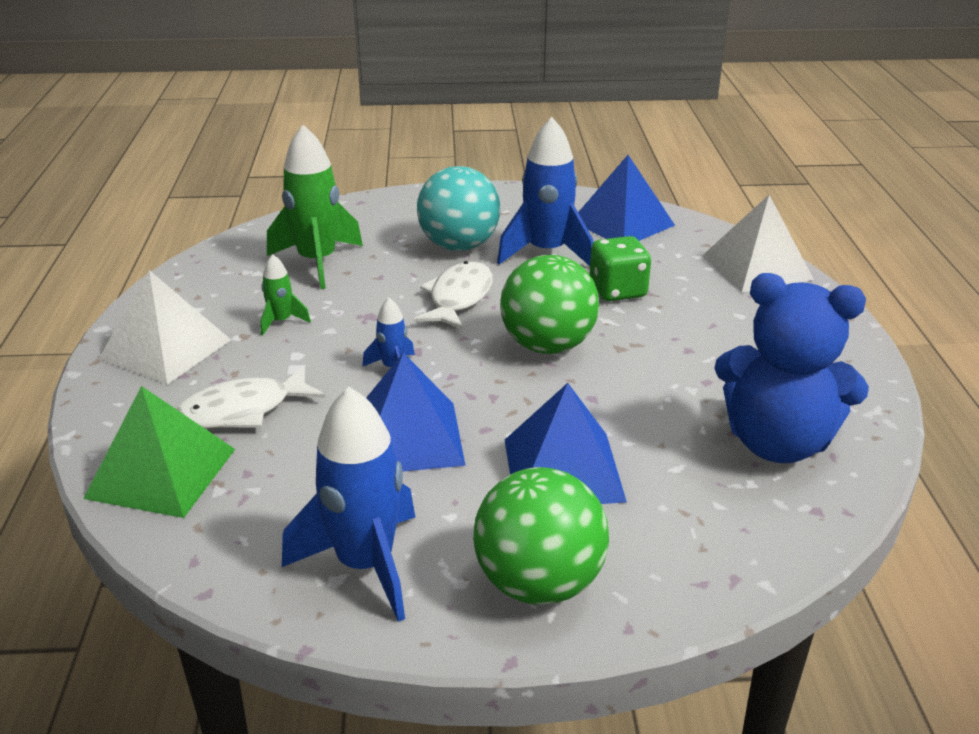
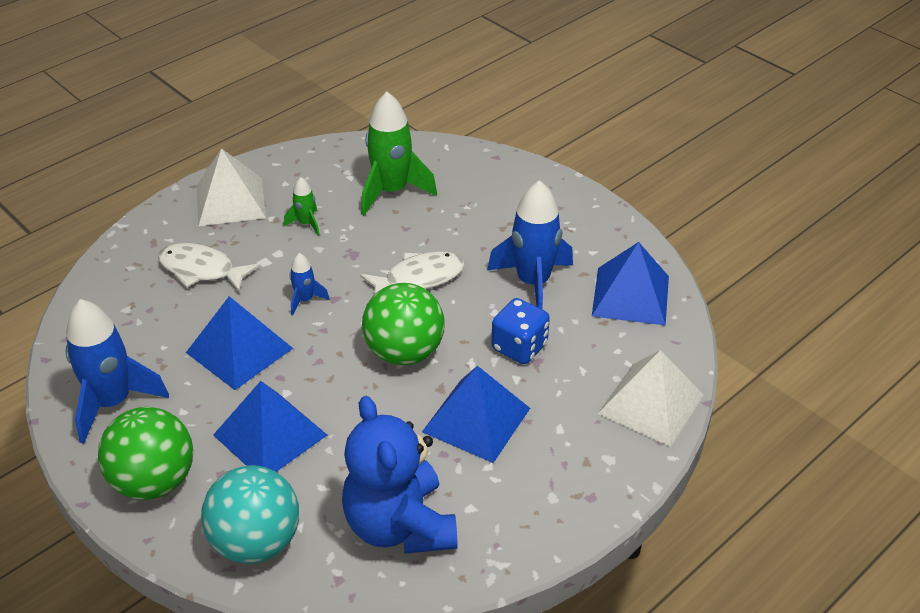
camera: 50 degrees right, 10 degrees up
green pyramid [83,386,235,518] -> none
turquoise ball [417,166,501,251] -> turquoise ball moved to [201,465,299,564]
green dice [590,236,651,301] -> blue dice [491,298,550,364]
none -> blue pyramid [422,366,530,463]

